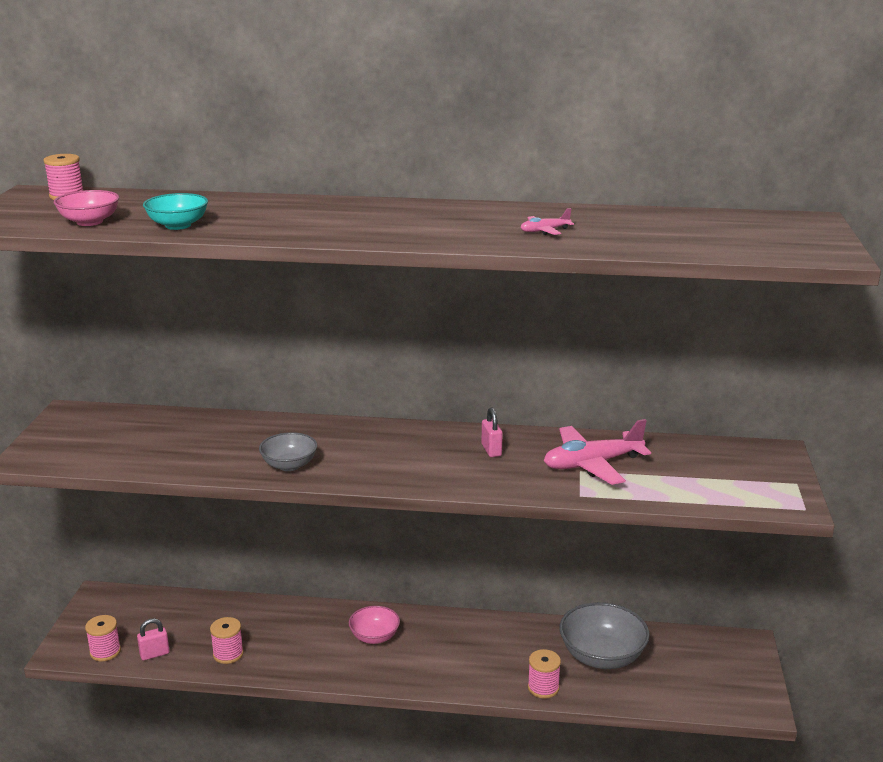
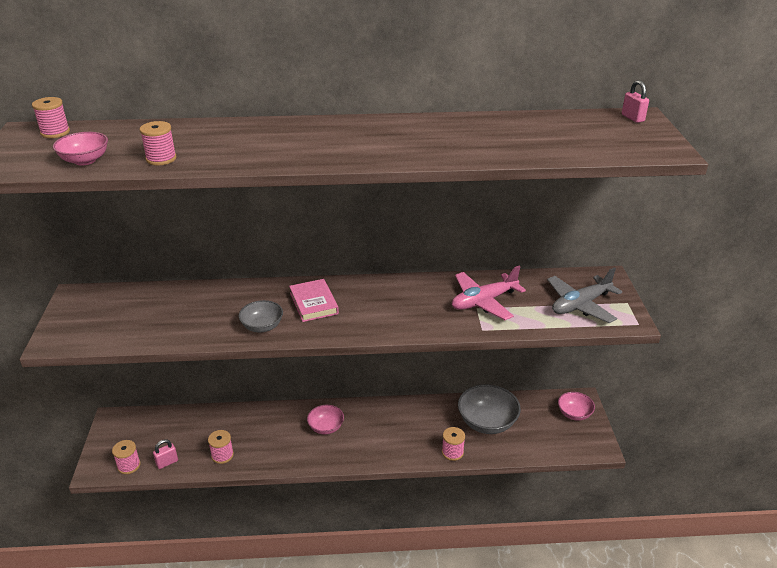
camera: 10 degrees left, 10 degrees up
turquoise bowl [143,193,208,230] -> pink spool [140,121,177,165]
pink padlock [482,407,503,457] -> pink padlock moved to [622,80,649,123]
pink plane [520,208,574,235] -> none
none -> pink book [289,279,339,322]
none -> grey plane [547,267,622,323]
none -> pink bowl [558,392,595,421]

